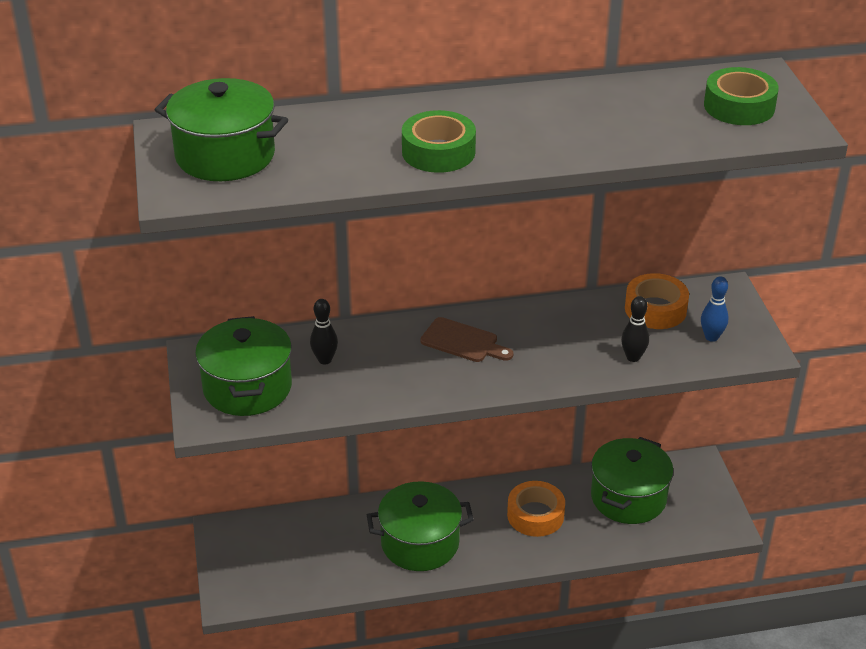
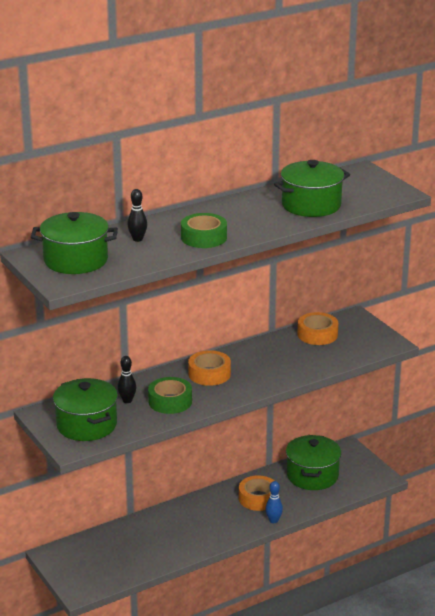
camera: 20 degrees left, 10 degrees down
green pot [367,481,474,571] -> green pot moved to [274,160,350,217]
brown cutting board [420,317,513,362] -> orange tape [188,350,231,386]
black bowling pin [621,296,649,362] -> black bowling pin moved to [127,189,147,242]
blue bowling pin [701,276,729,342] -> blue bowling pin moved to [265,481,283,523]
green tape [704,67,779,125] -> green tape moved to [148,377,192,414]

